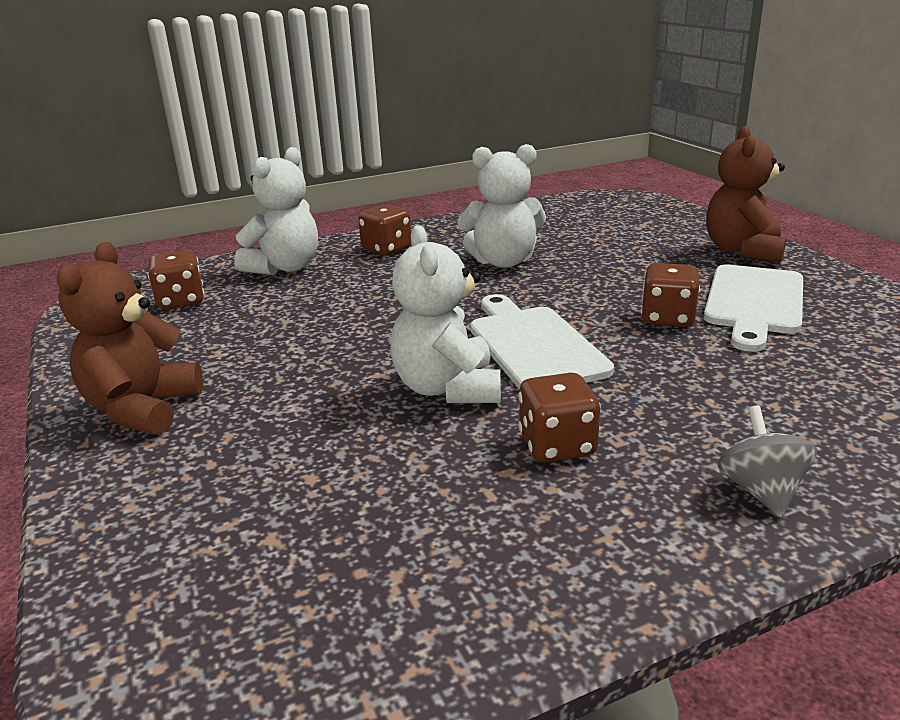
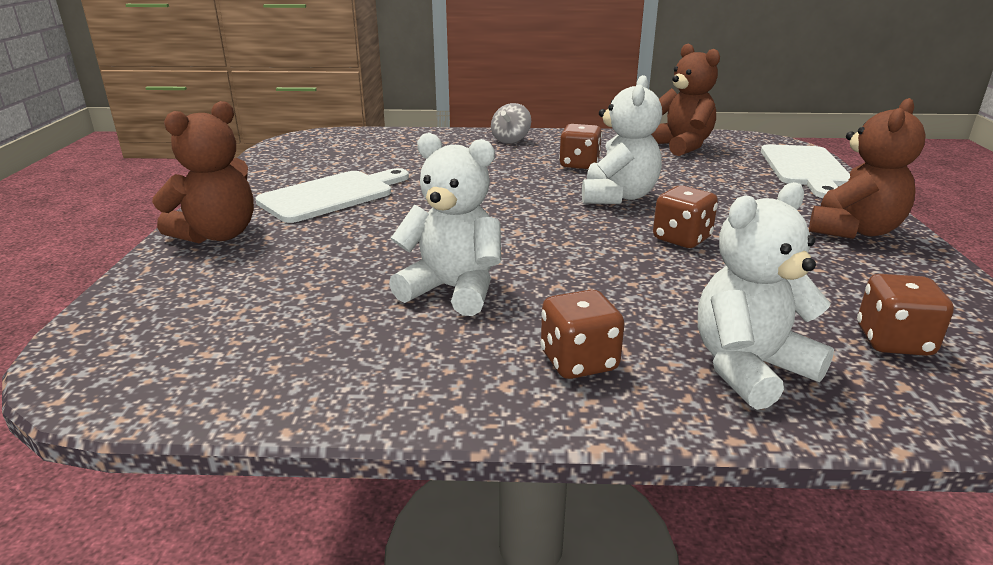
camera: 155 degrees left, 0 degrees up
white cutting board [470,294,614,389] -> white cutting board moved to [761,144,850,198]
brown dice [641,263,700,327] -> brown dice moved to [653,186,718,248]
none -> brown teddy bear [651,43,720,156]

